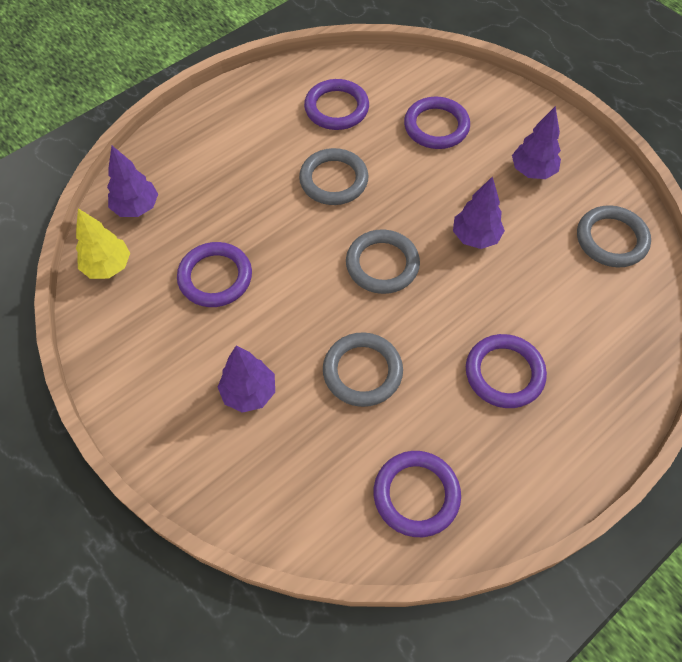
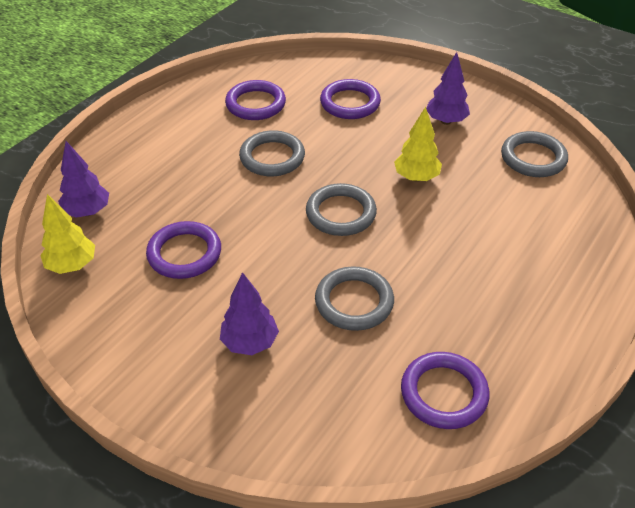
camera: 15 degrees left, 15 degrees down
purple tree [453,176,505,249] -> yellow tree [394,107,442,182]
purple ring [466,334,547,408] -> none

